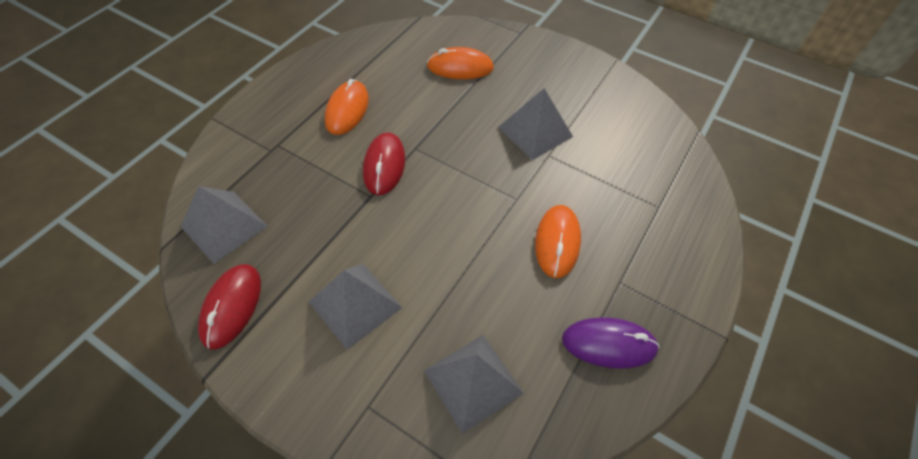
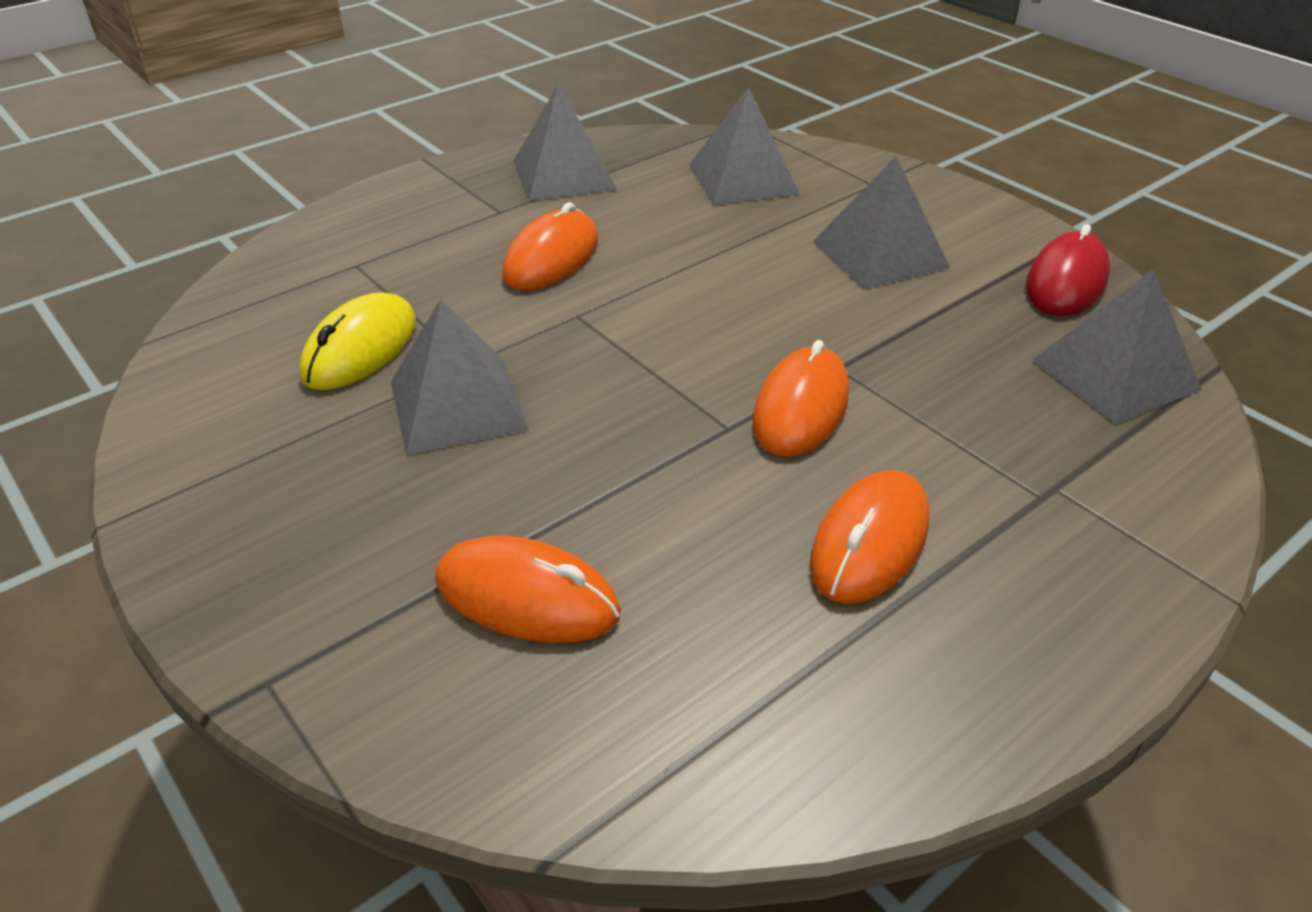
camera: 160 degrees left, 15 degrees down
red mouse [363,132,405,195] -> orange mouse [752,340,849,457]
purple mouse [562,317,660,369] -> grey pyramid [513,84,617,201]
none -> yellow mouse [299,292,416,390]

